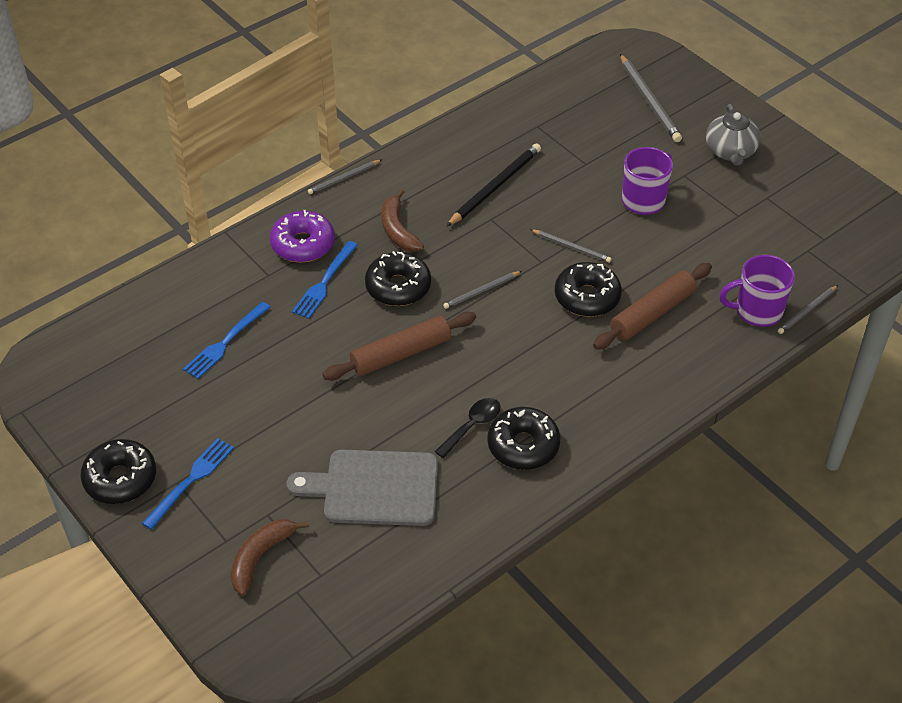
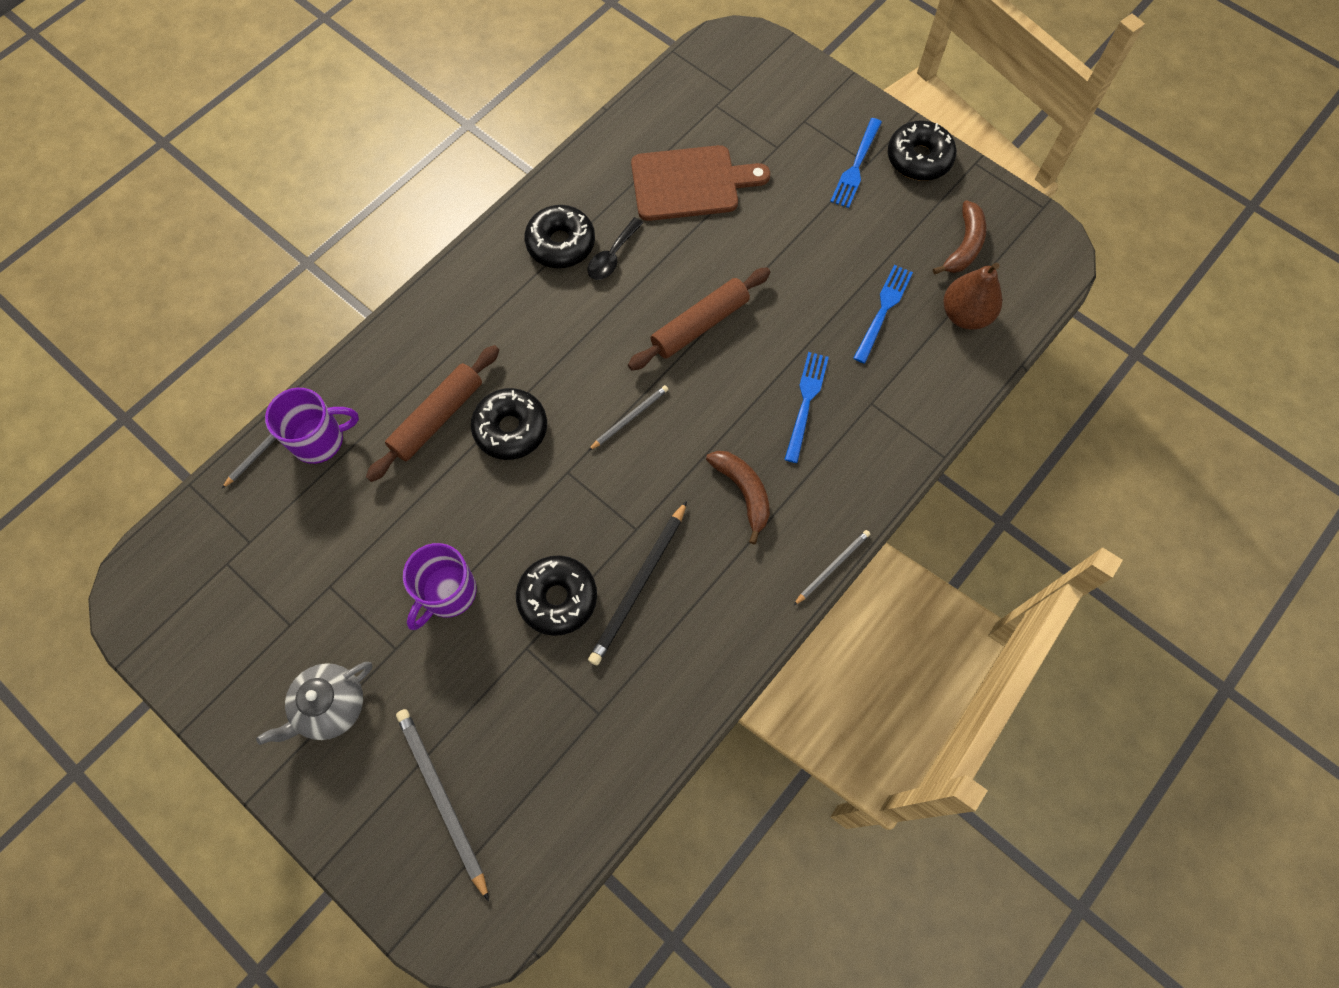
camera: 170 degrees right, 20 degrees up
brown banana [231,519,309,596] -> brown banana moved to [933,200,986,275]
purple donut [270,210,335,262] -> none
grey cutting board [287,450,438,526] -> brown cutting board [631,145,770,221]
black donut [365,251,431,306] -> black donut moved to [516,555,597,636]
grey pencil [530,229,612,263] -> none
grey teapot [706,104,761,165] -> grey teapot turned 120 degrees counterclockwise [256,662,372,745]
none -> brown pear [943,263,1002,330]

